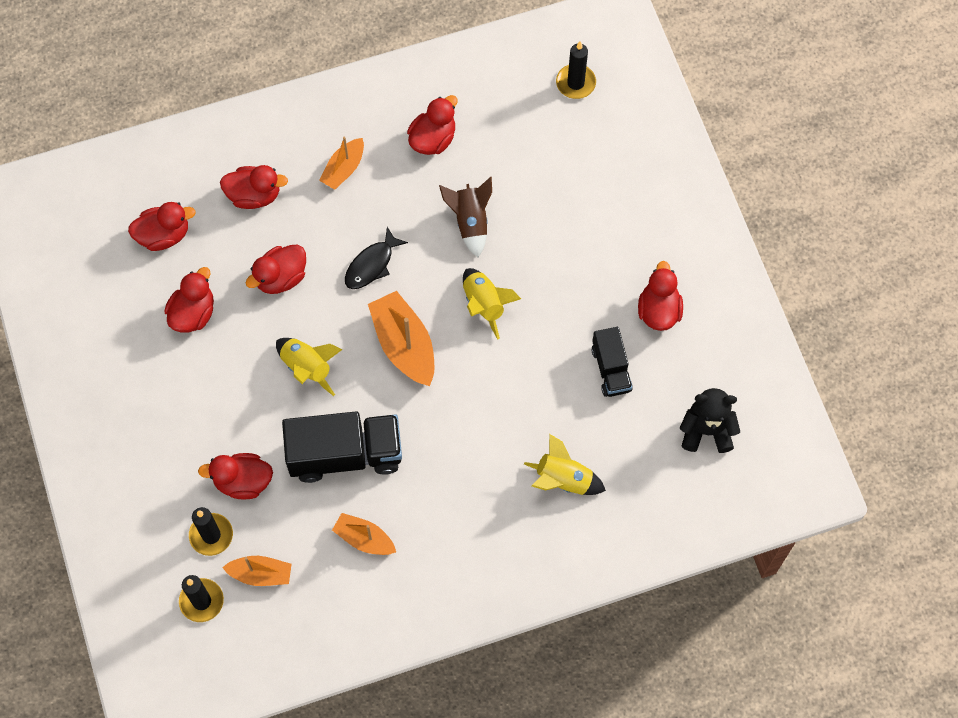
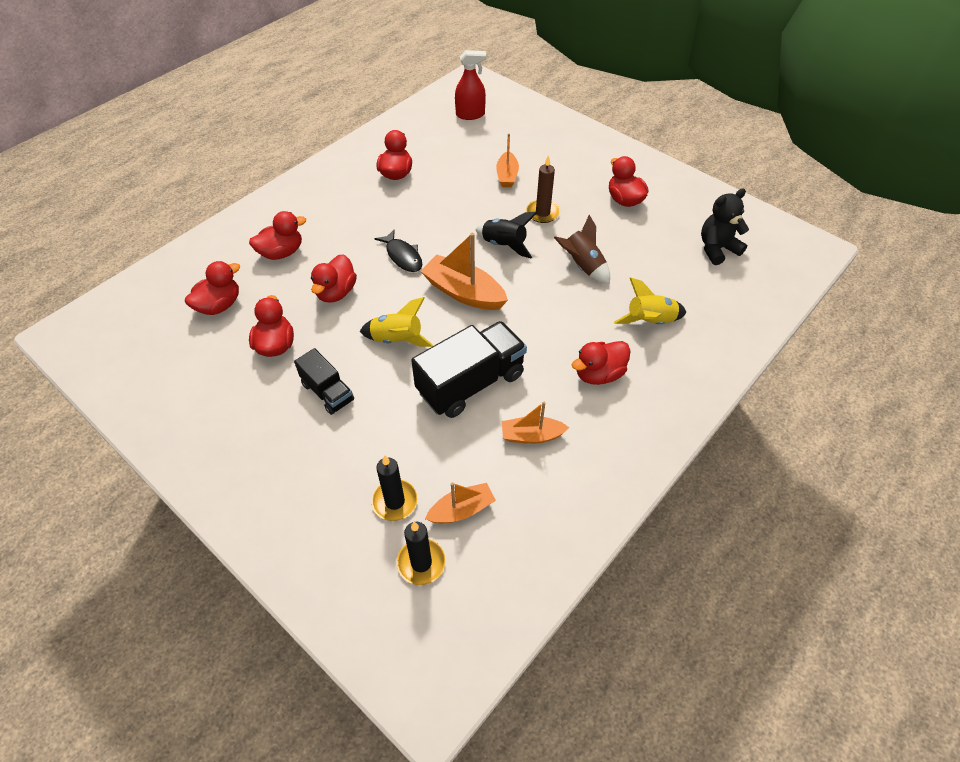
camera: 30 degrees left, 15 degrees down
red duck [198,453,273,500] -> red duck moved to [572,341,630,385]
orange boat [319,137,364,190] -> orange boat moved to [496,133,519,187]
black fish [345,227,408,289] -> black fish turned 45 degrees counterclockwise [375,230,422,272]
brown rocket [439,177,492,257] -> brown rocket moved to [554,215,610,284]
yellow rocket [463,268,521,339] -> black rocket [475,212,537,258]
black candle [556,41,596,99] -> red spray bottle [455,50,486,120]
black truck [591,327,633,397] -> black truck moved to [294,348,354,415]
none -> brown candle [526,155,560,223]

